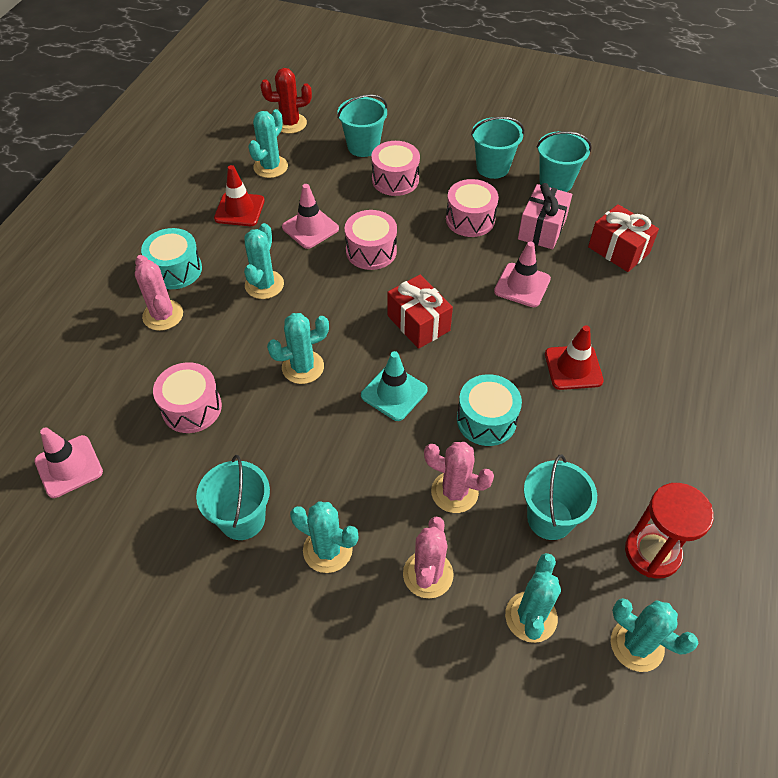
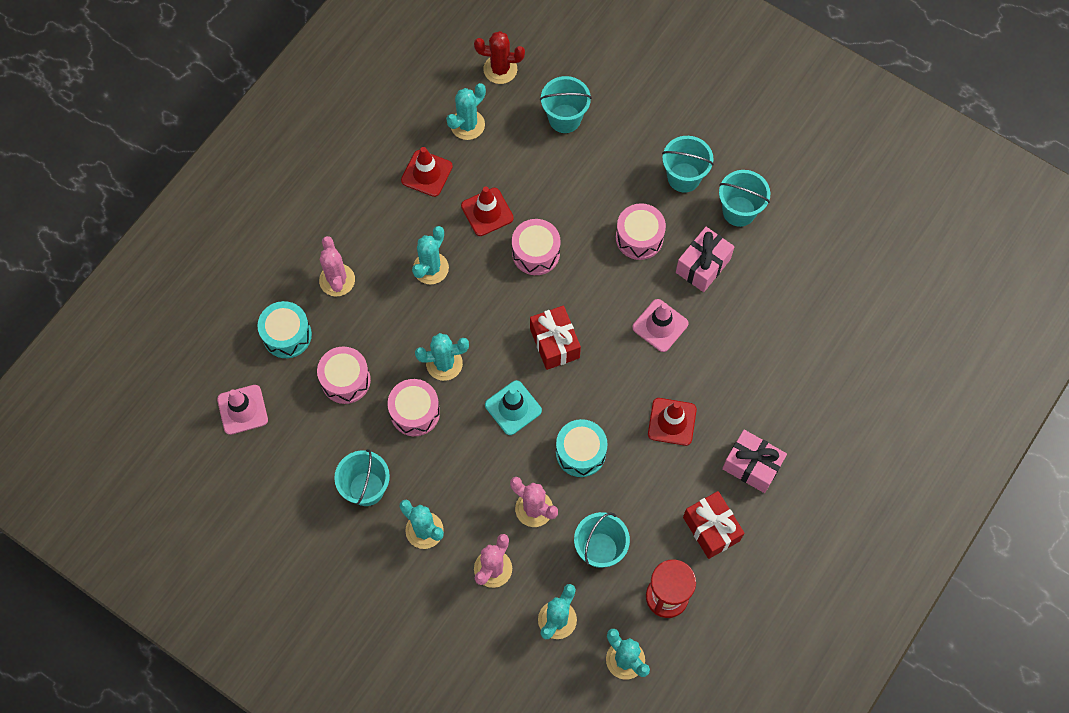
camera: 15 degrees right, 15 degrees up
turquoise drum [141,228,202,289] -> turquoise drum moved to [258,301,312,358]
pink traffic cone [282,184,339,249] -> red traffic cone [461,187,514,236]
pink drum [371,141,420,196] -> pink drum moved to [388,379,440,436]
red gift [588,204,659,272] -> red gift moved to [683,491,744,559]
none -> pink gift [722,430,787,493]

